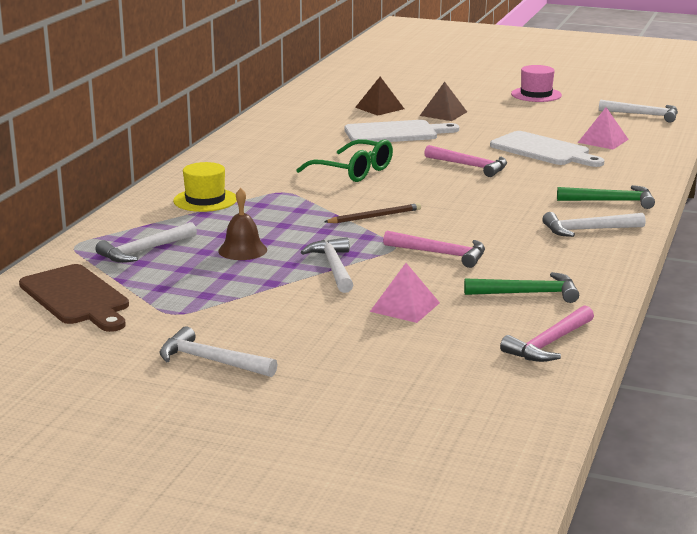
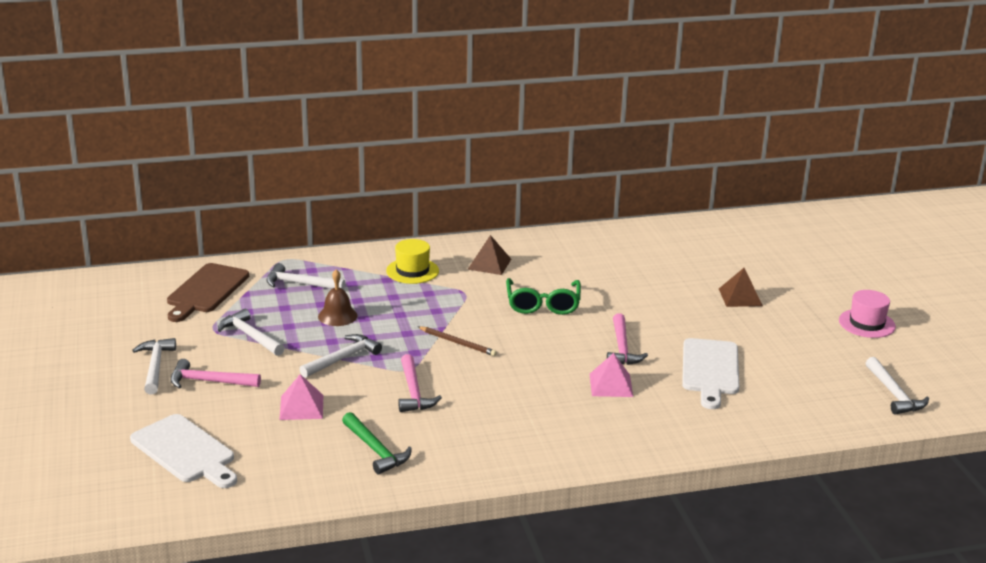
camera: 55 degrees right, 5 degrees up
white cutting board [344,120,459,142] -> white cutting board moved to [130,414,237,488]
brown pyramid [355,77,404,116] -> brown pyramid moved to [467,235,511,275]
pink hammer [500,305,594,362] -> pink hammer moved to [170,359,261,389]
white hammer [542,212,646,237] -> white hammer moved to [218,309,285,356]
green hammer [557,185,655,209] -> none
pink pyramid [578,107,629,149] -> pink pyramid moved to [590,353,633,397]

